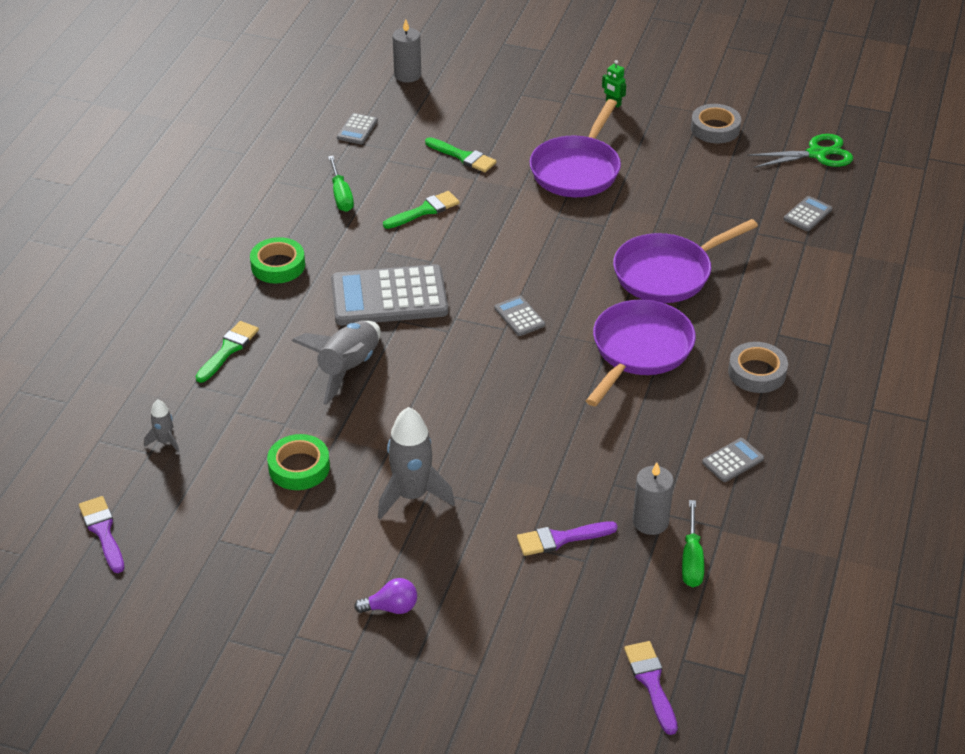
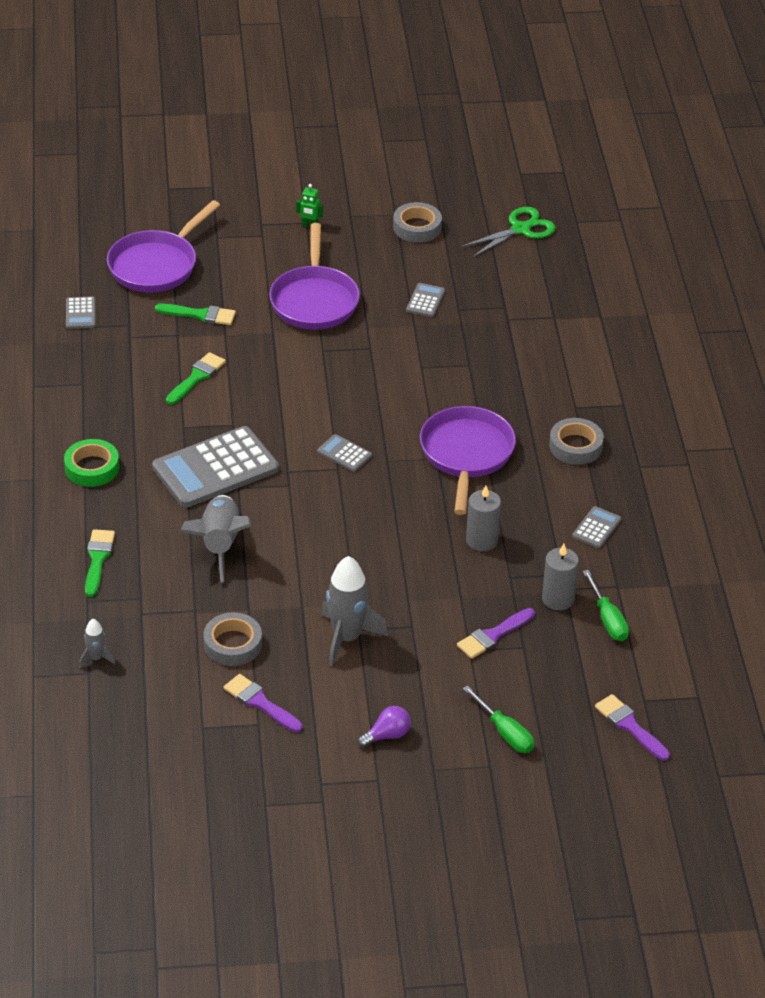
camera: 25 degrees left, 0 degrees up
purple brush [79,496,124,573] -> purple brush moved to [224,674,302,732]
green tape [267,434,330,490] -> grey tape [203,612,262,666]
green screwdriver [328,156,354,212] -> green screwdriver moved to [463,685,534,753]
grey candle [393,19,421,83] -> grey candle moved to [466,485,501,551]
purple pan [613,219,758,303] -> purple pan moved to [107,200,220,292]
grey calculator [784,196,833,231] -> grey calculator moved to [406,283,445,317]

